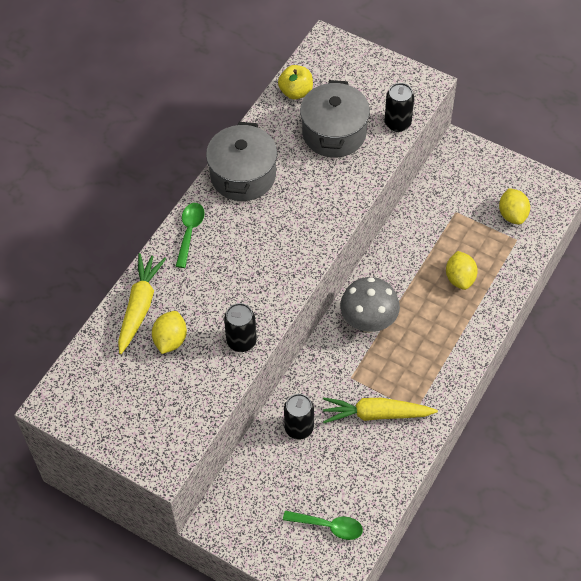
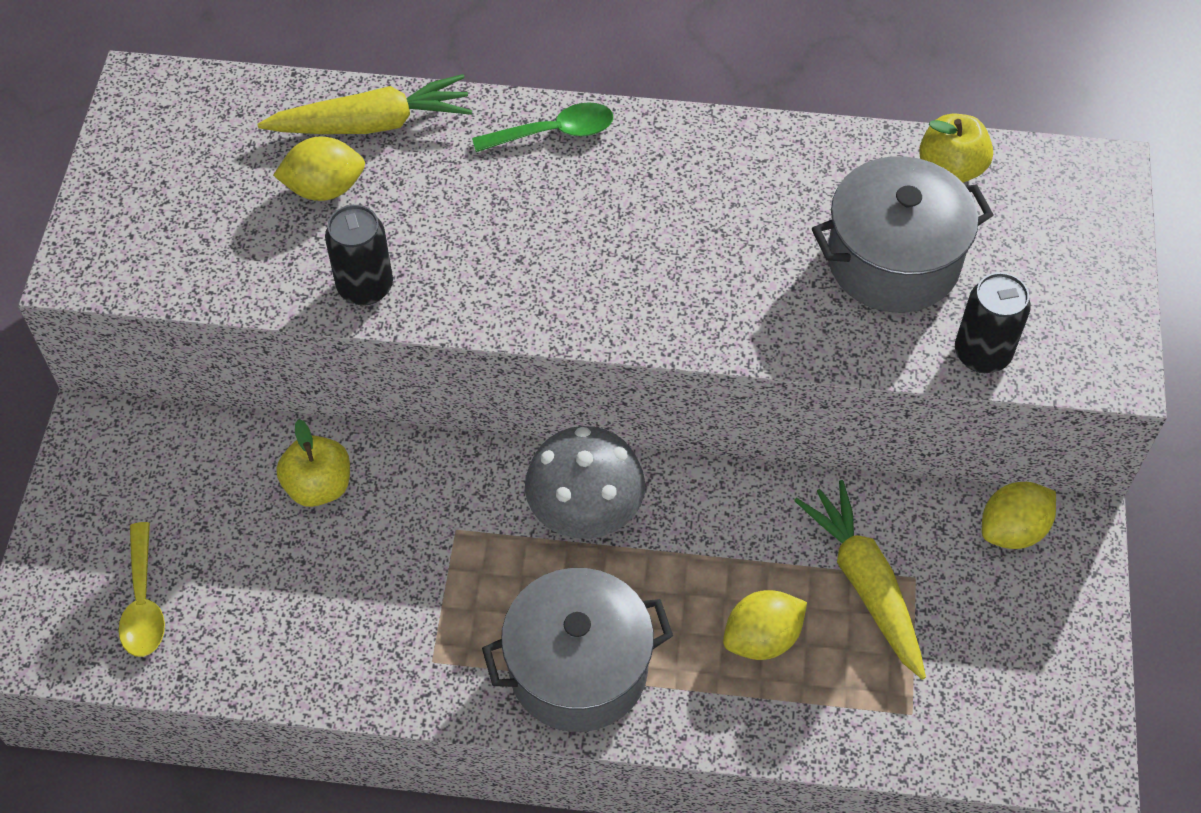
camera: 65 degrees right, 0 degrees up
grey pot [206,122,277,201] -> grey pot moved to [482,568,673,732]
green spoon [283,510,363,540] -> yellow spoon [119,522,165,657]
black can [284,394,314,439] -> yellow apple [276,419,350,507]
yellow carrot [323,397,438,423] -> yellow carrot moved to [794,480,926,680]
yellow lemon [499,188,530,225] -> yellow lemon moved to [982,482,1056,549]

